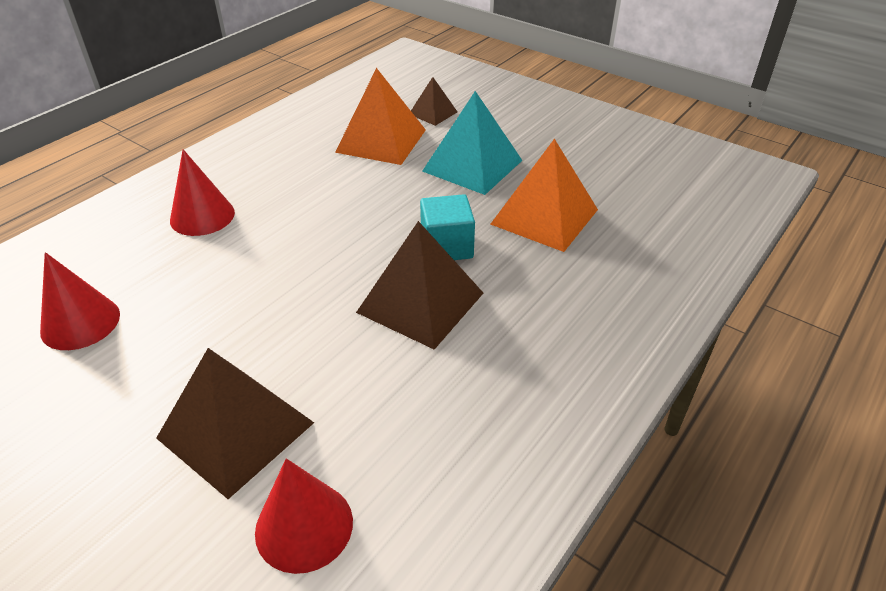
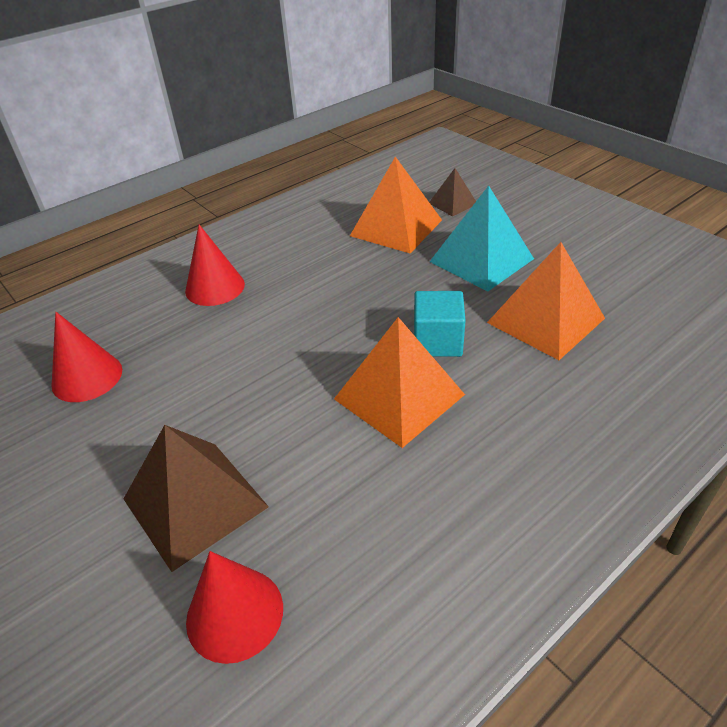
camera: 15 degrees right, 0 degrees up
brown pyramid [356,221,483,350] -> orange pyramid [334,317,465,448]

